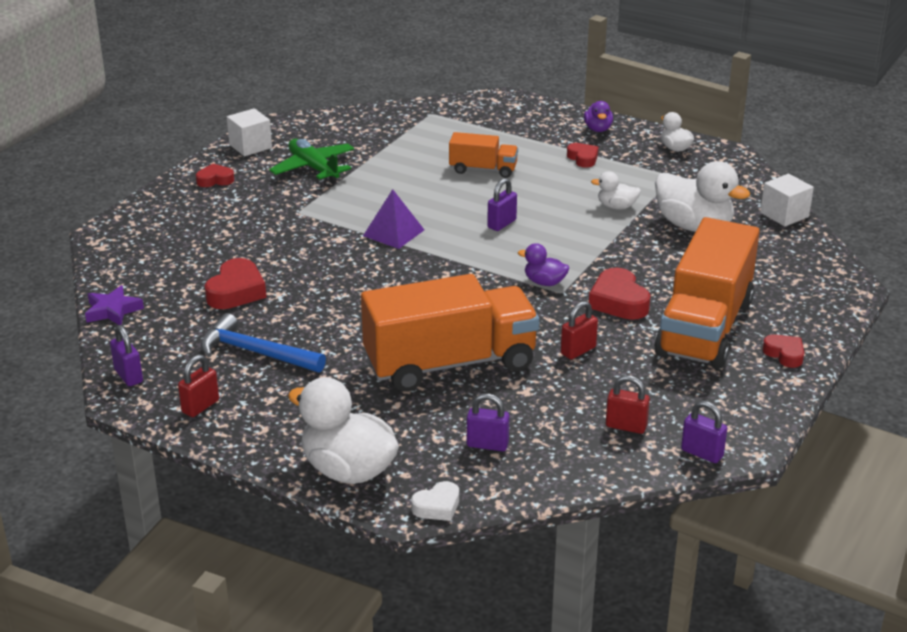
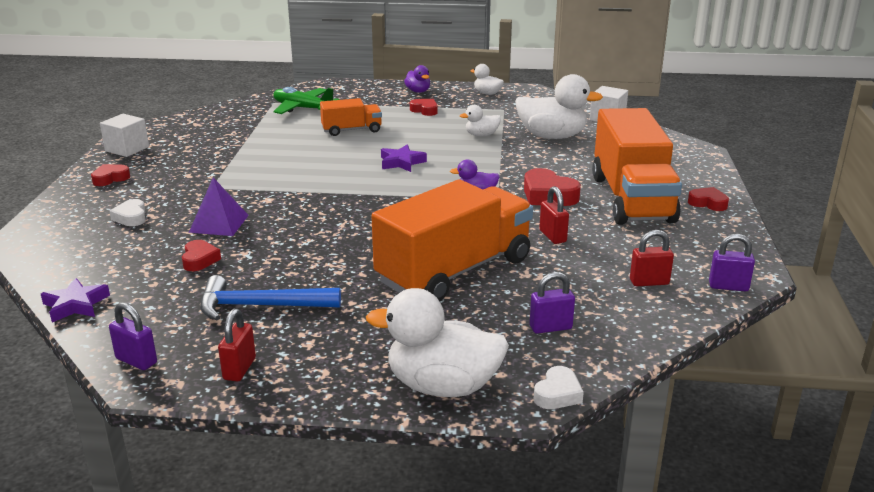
camera: 25 degrees left, 5 degrees down
red heart [204,258,267,309] -> red heart [182,240,221,271], size x0.62
green plane [269,139,354,183] -> green plane moved to [273,87,340,114]
purple pyramid [363,189,424,249] -> purple pyramid moved to [189,177,249,236]
purple padlock [487,178,517,231] -> purple star [381,144,427,172]
red padlock [561,301,598,359] -> red padlock turned 45 degrees counterclockwise [539,186,569,244]
none -> white heart [109,199,146,226]

